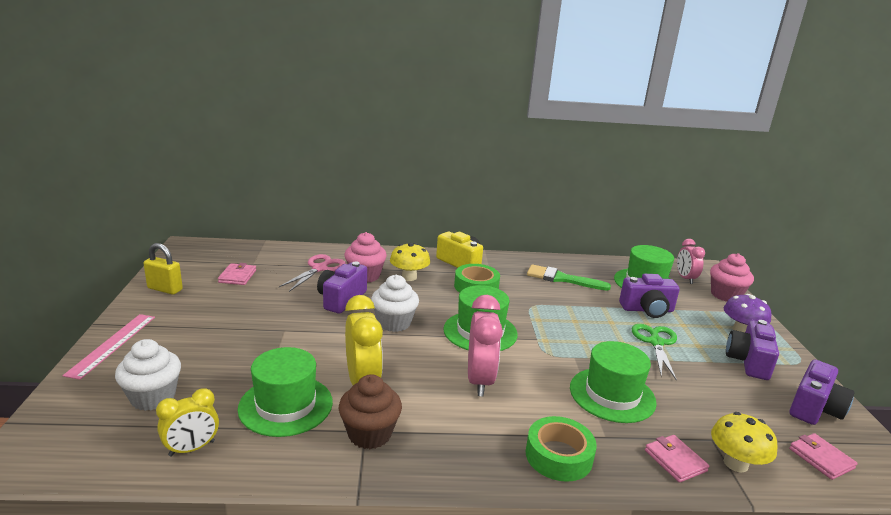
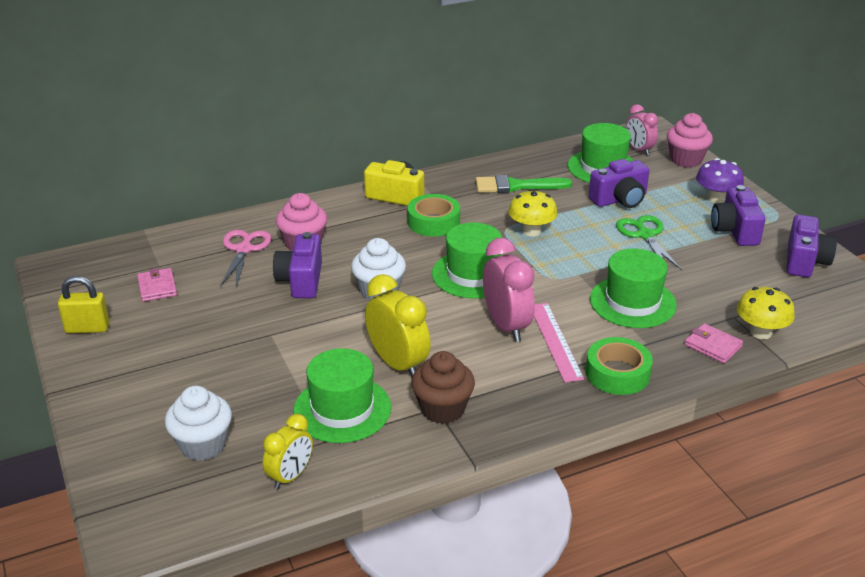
camera: 20 degrees left, 10 degrees up
pink ruler [63,314,155,380] -> pink ruler moved to [534,303,584,382]
yellow mushroom [390,243,430,281] -> yellow mushroom moved to [508,189,557,237]
pink wallet [789,433,858,480] -> none

